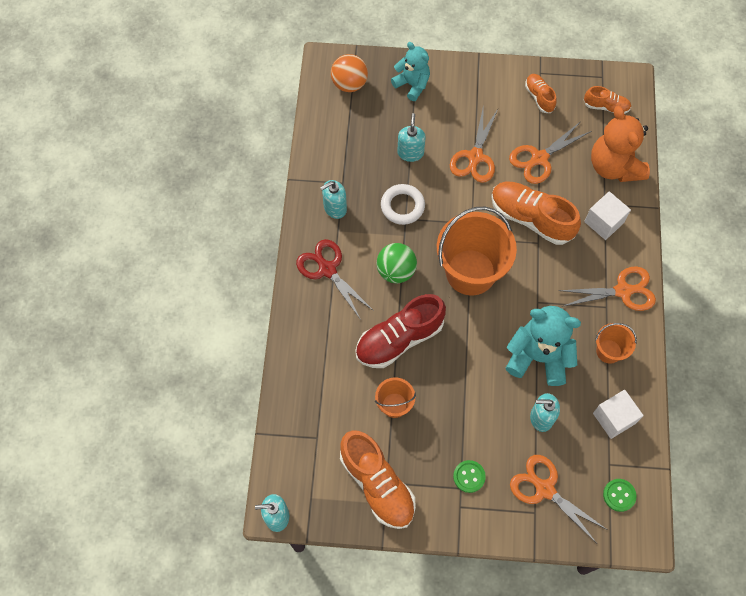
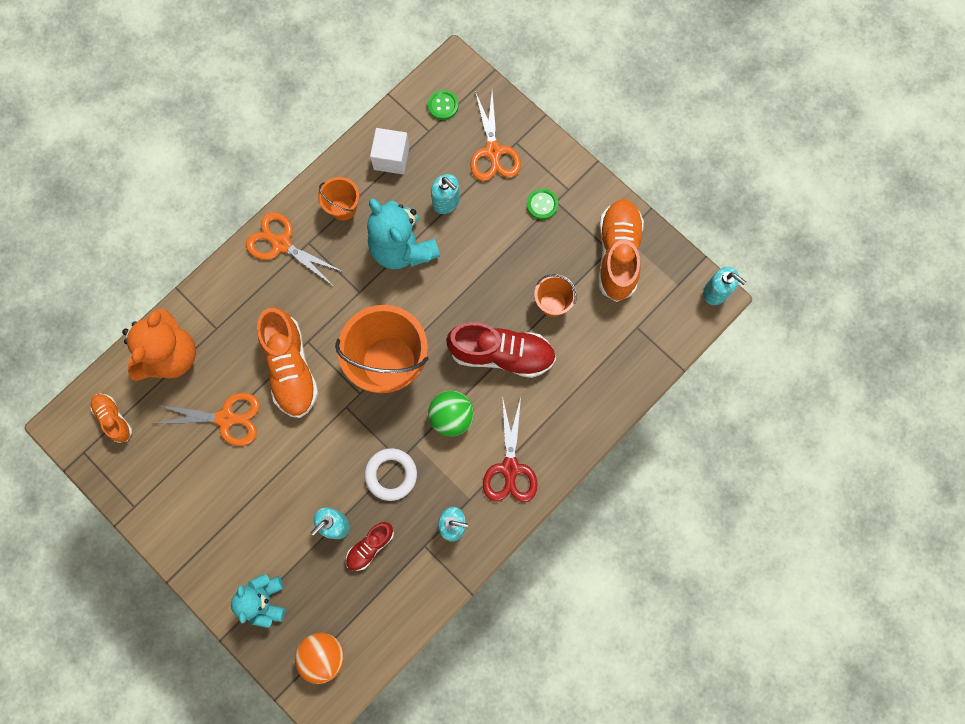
camera: 140 degrees left, 10 degrees up
orange scissors [450,105,498,183] -> none
orange shoe [525,74,557,113] -> none
white cube [584,191,631,240] -> none
none -> red shoe [346,522,394,571]

